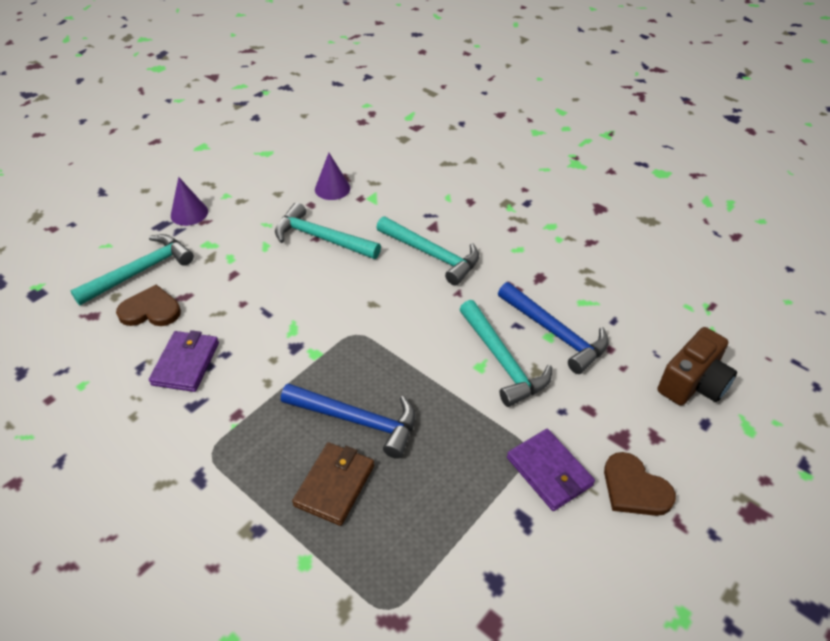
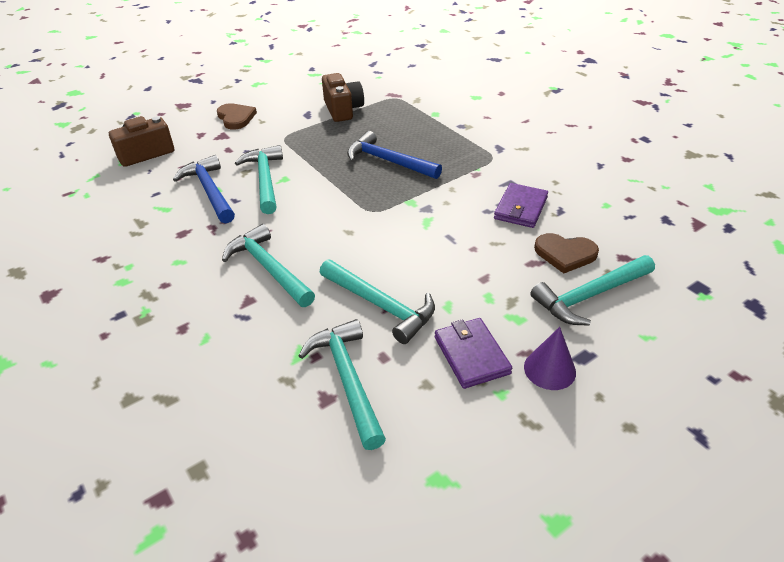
camera: 165 degrees left, 5 degrees down
brown wallet [292,442,374,526] -> none
purple cone [315,153,350,200] -> turquoise hammer [298,319,386,450]
purple wallet [507,429,595,511] -> purple wallet moved to [435,318,512,389]
none -> brown camera [322,73,364,122]

